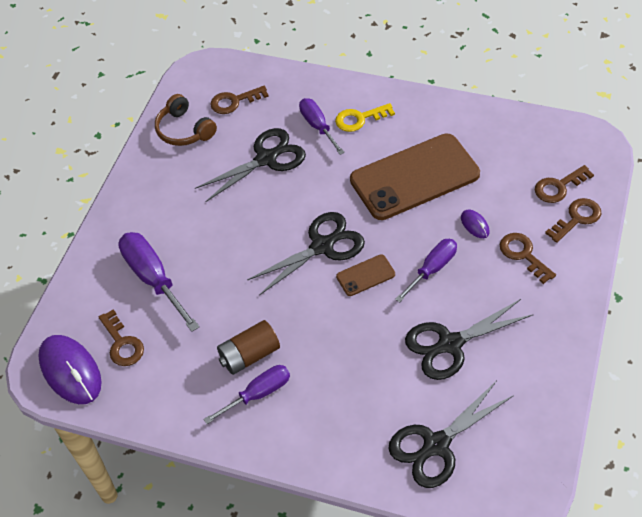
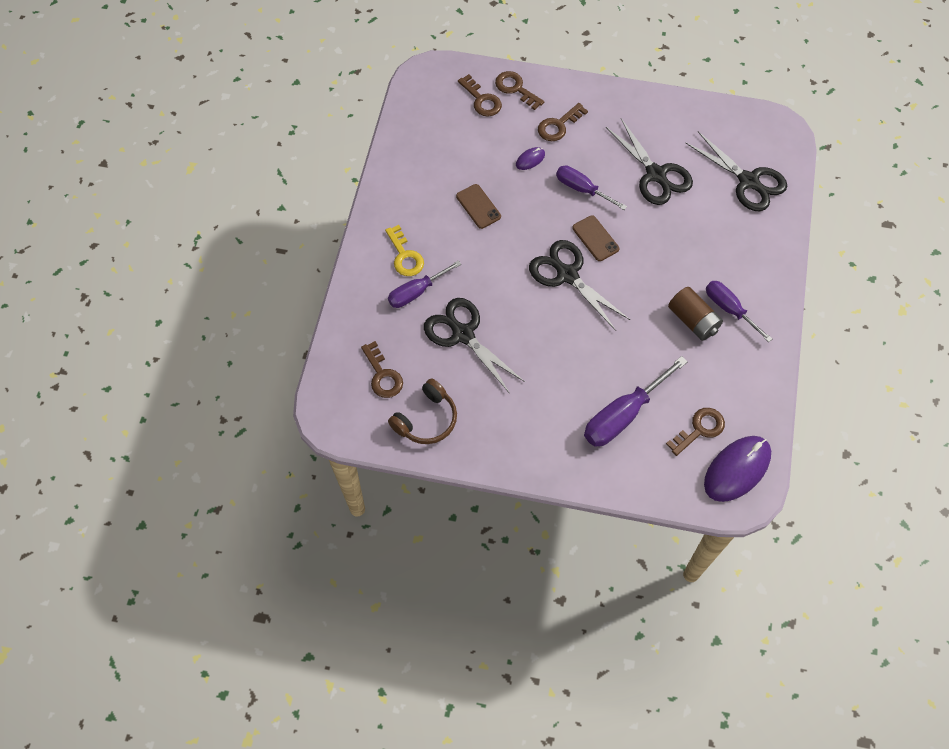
camera: 100 degrees left, 10 degrees up
brown phone [350,134,480,220] -> brown phone [456,184,501,229], size x0.43

